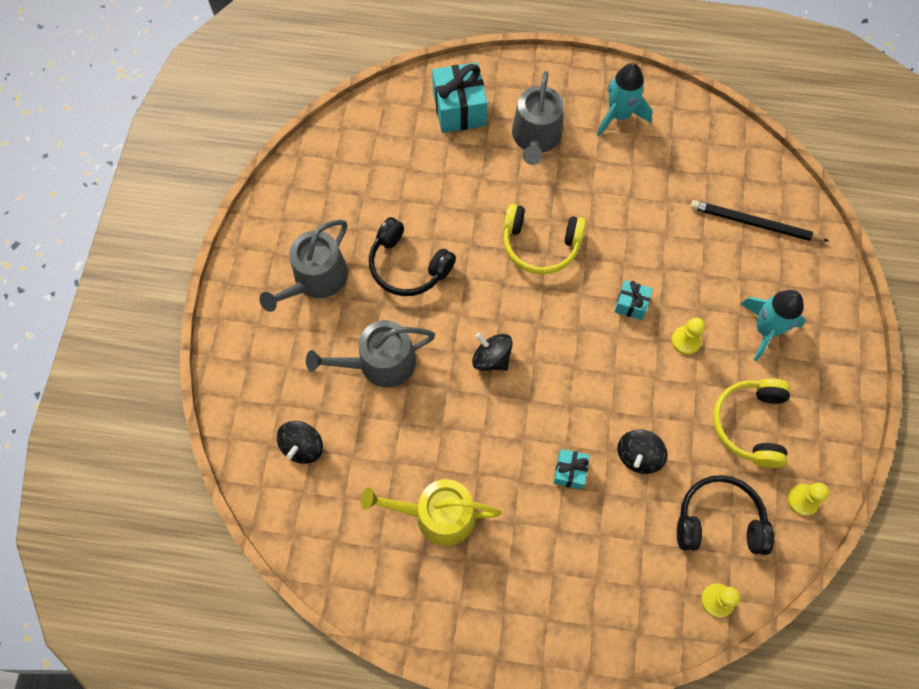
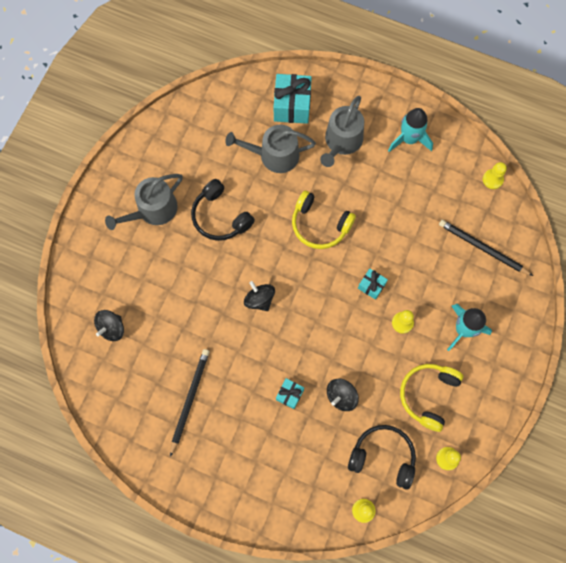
camera: 15 degrees right, 5 degrees up
grey watering can [306,320,435,387] -> grey watering can moved to [225,125,316,173]
yellow watering can [360,479,501,546] -> black pencil [170,349,210,457]
none -> yellow pawn [483,162,507,189]

